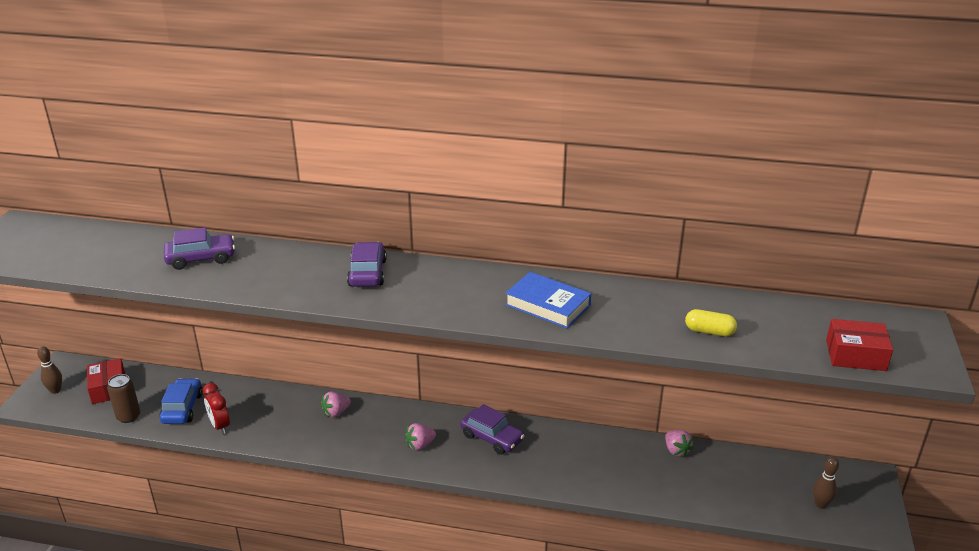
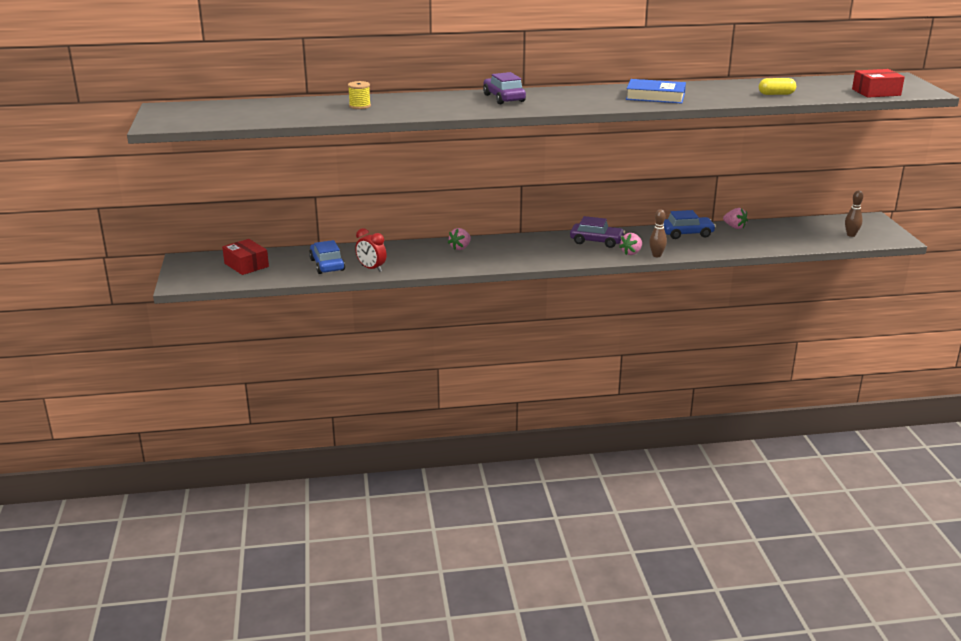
camera: 20 degrees left, 5 degrees down
brown bowling pin [37,346,62,394] -> brown bowling pin moved to [649,209,667,257]
brown can [107,374,140,423] -> none
purple car [164,227,235,270] -> yellow spool [348,81,371,109]
pink strawberry [405,423,436,450] -> pink strawberry moved to [619,233,642,255]
none -> blue car [663,210,716,239]

